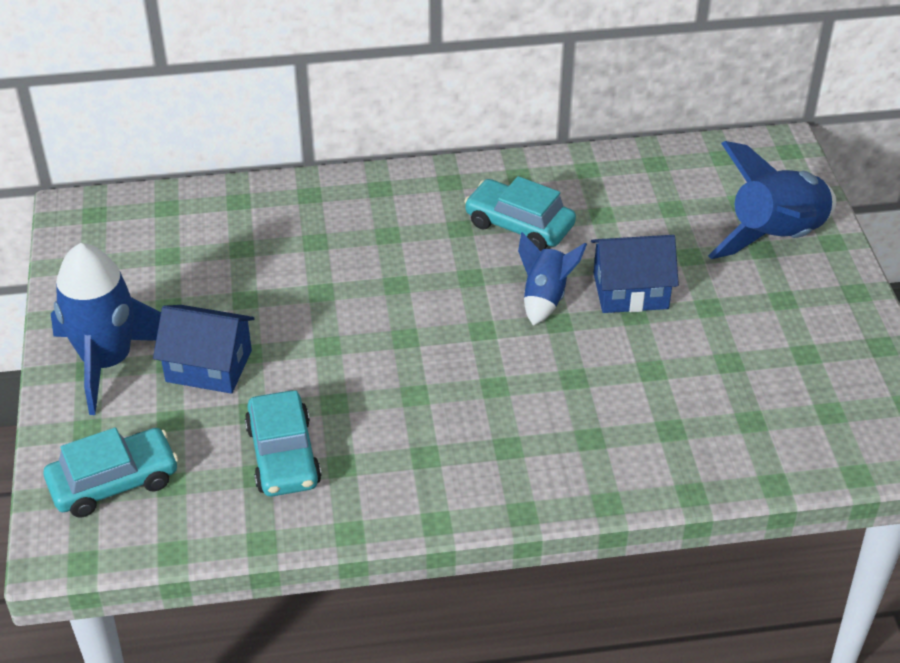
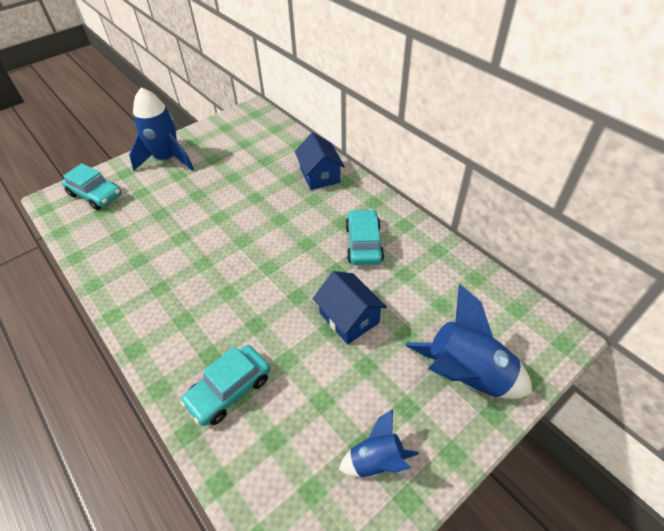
camera: 60 degrees right, 5 degrees up
blue house [153,305,255,394] -> blue house moved to [294,132,345,190]
turquoise car [245,390,322,496] -> turquoise car moved to [180,345,270,426]
blue rocket [518,232,587,326] -> blue rocket moved to [339,409,419,477]

